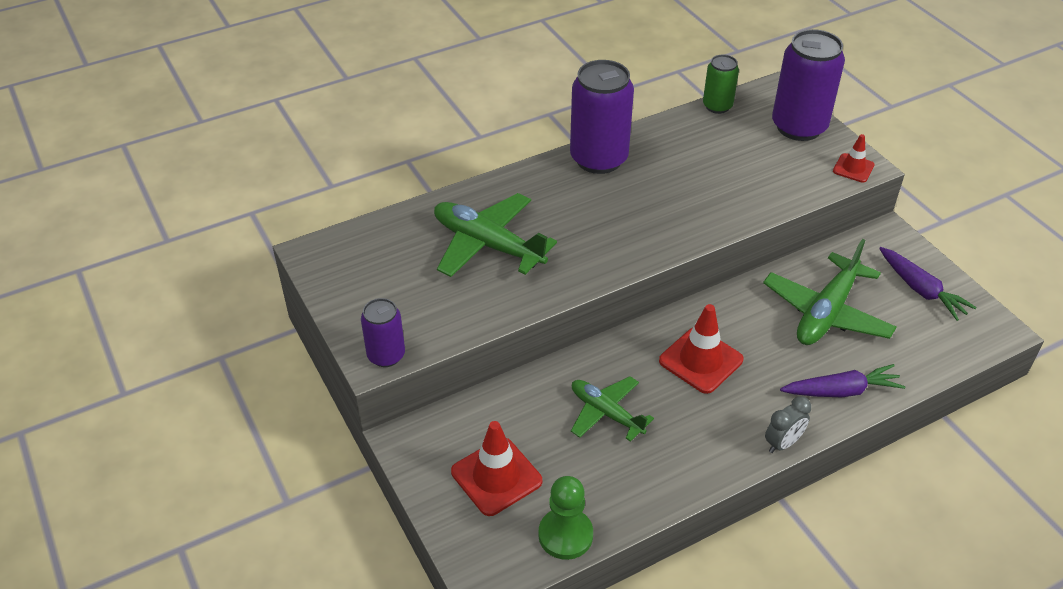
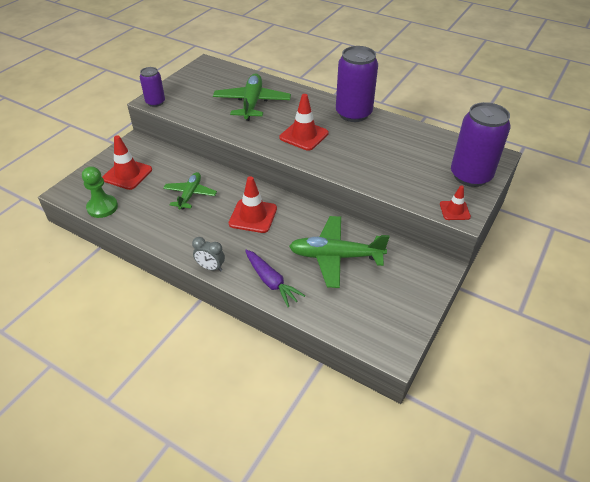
camera: 60 degrees right, 0 degrees up
green can [703,55,739,114] -> none
purple carrot [879,247,977,321] -> none
none -> red traffic cone [280,94,329,151]

